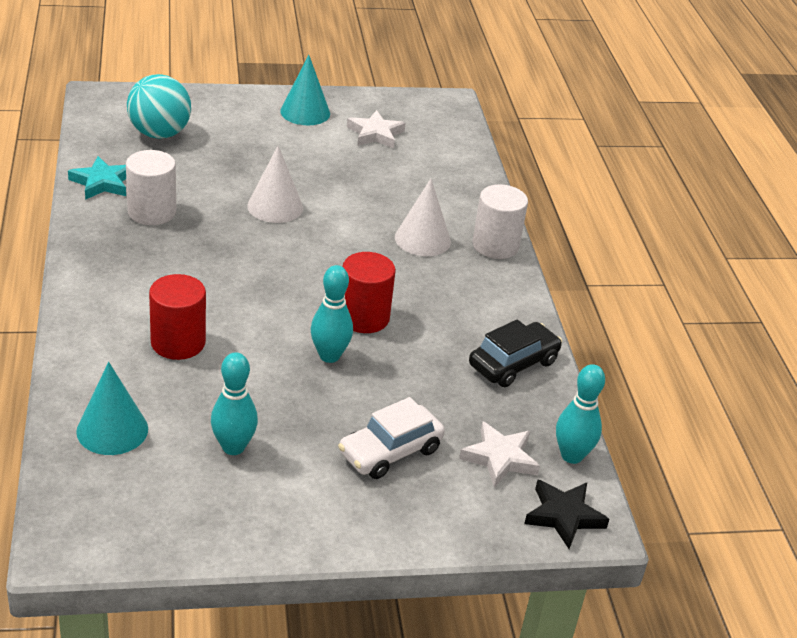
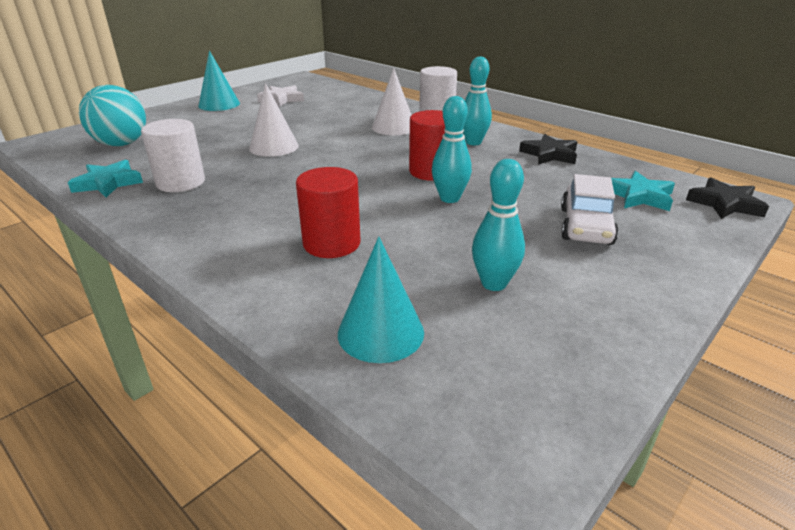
camera: 35 degrees left, 5 degrees down
white star [459,421,540,488] -> turquoise star [611,171,675,211]
black car [469,320,562,387] -> black star [519,134,577,165]
turquoise bowling pin [556,364,605,464] -> turquoise bowling pin moved to [463,56,492,145]

